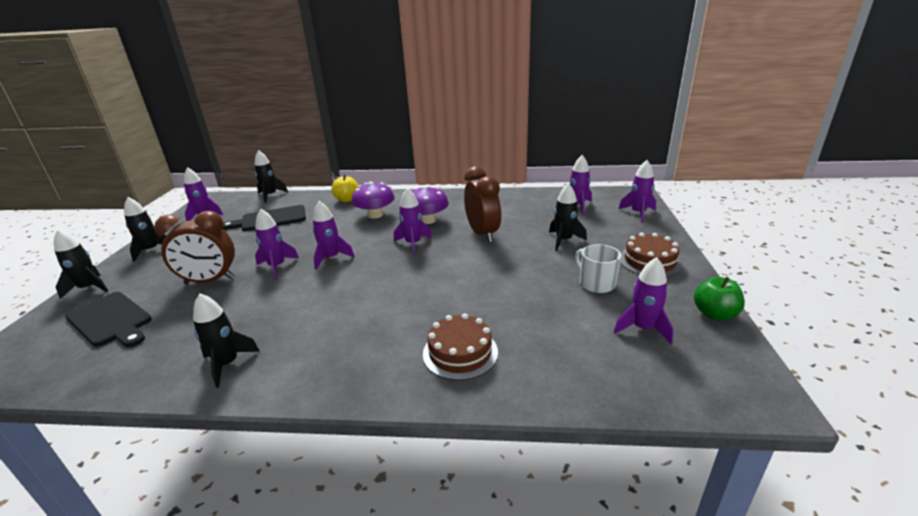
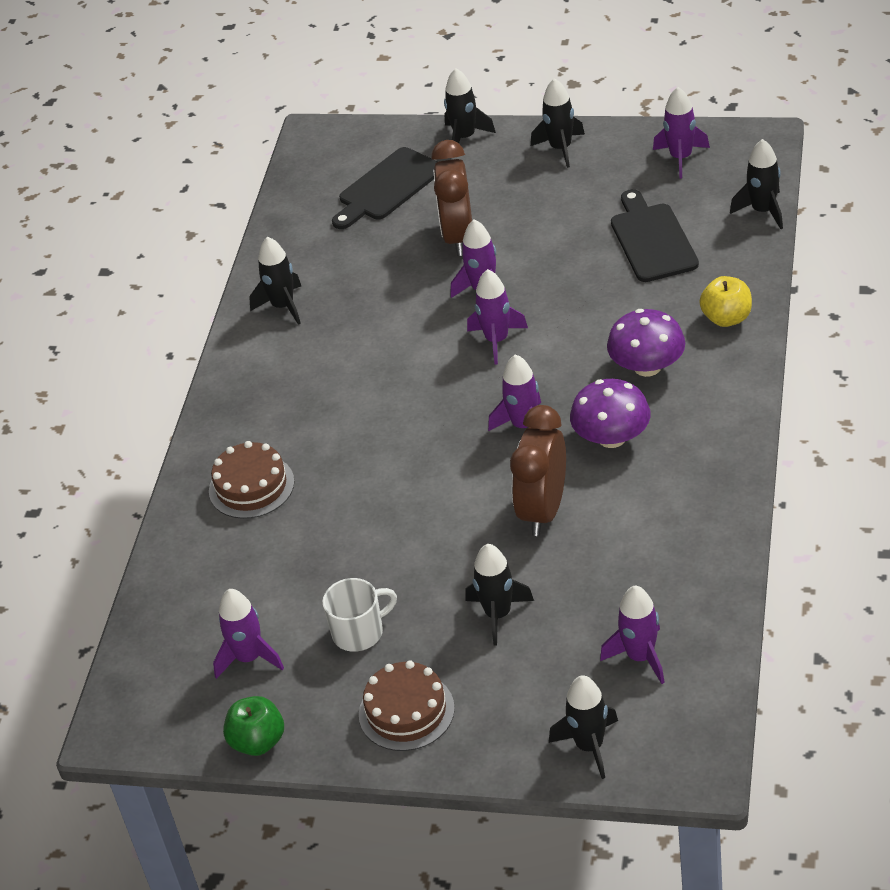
camera: 100 degrees right, 15 degrees up
brown clock [464,166,501,242] -> brown clock turned 120 degrees clockwise [510,405,566,536]
purple rocket [619,160,656,223] -> black rocket [549,675,618,779]

